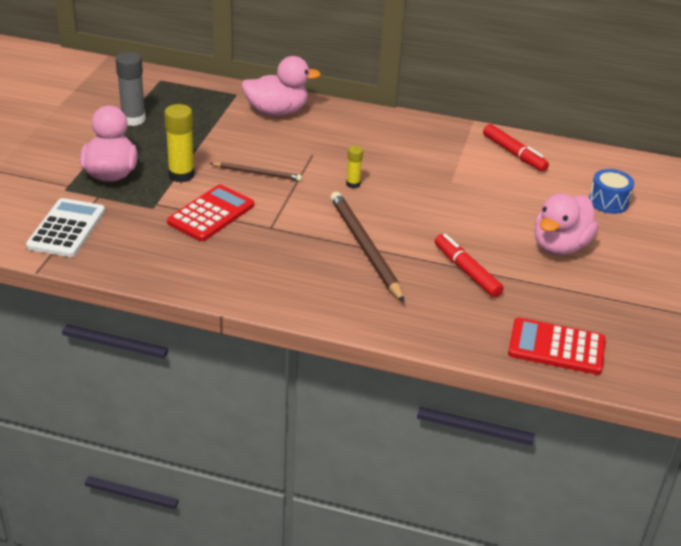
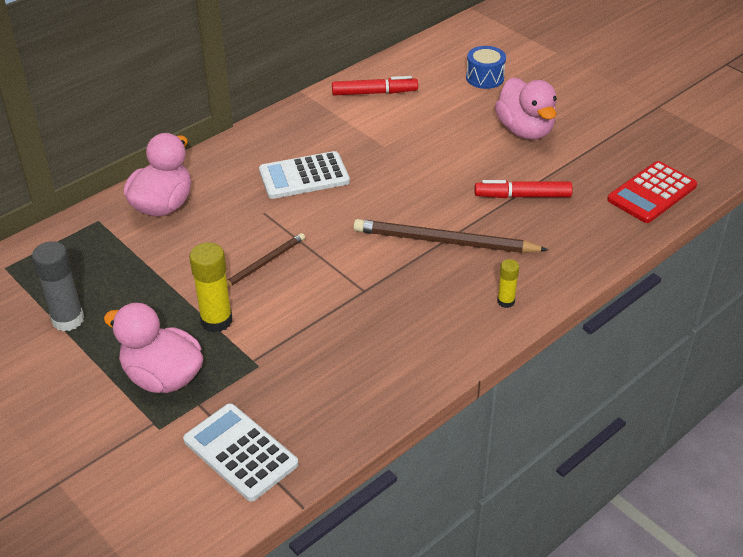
camera: 55 degrees left, 5 degrees up
red calculator [167,184,254,241] -> none
yellow glue stick [346,146,363,188] -> yellow glue stick moved to [497,259,519,308]
none -> white calculator [259,151,350,199]

